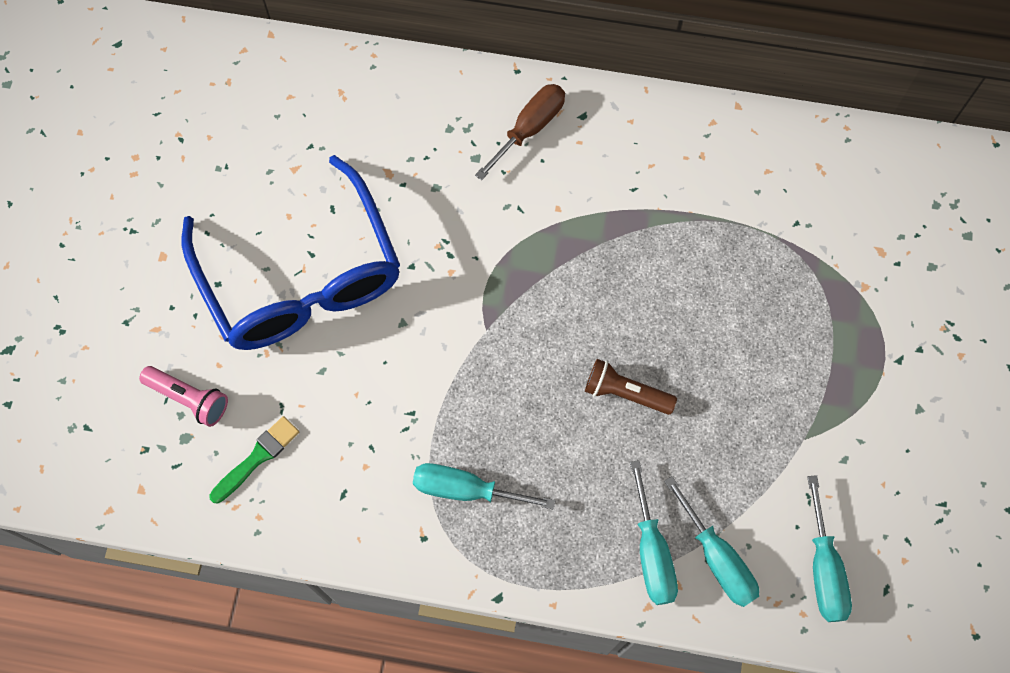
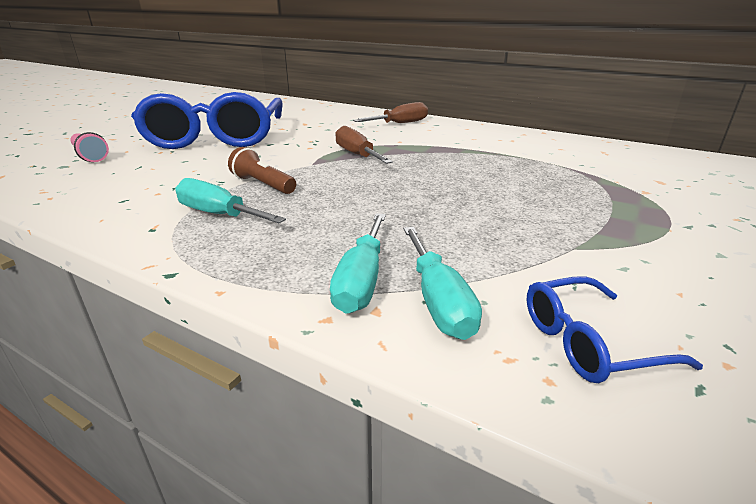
camera: 20 degrees right, 40 degrees down
green brush [209,416,299,503] -> none
brown flashlight [585,359,677,415] -> brown flashlight moved to [228,147,296,194]
turquoise screwdriver [807,475,852,622] -> blue glasses [527,276,703,383]
none -> brown screwdriver [335,126,393,164]

